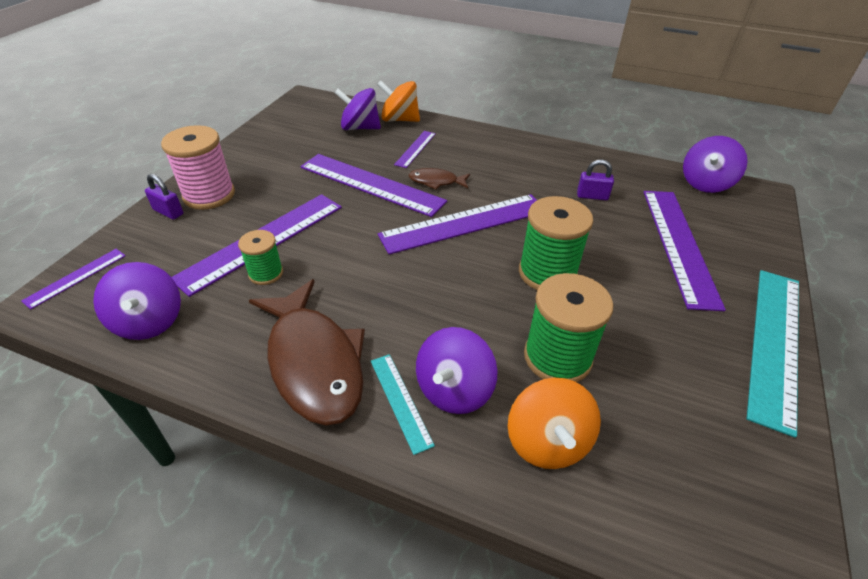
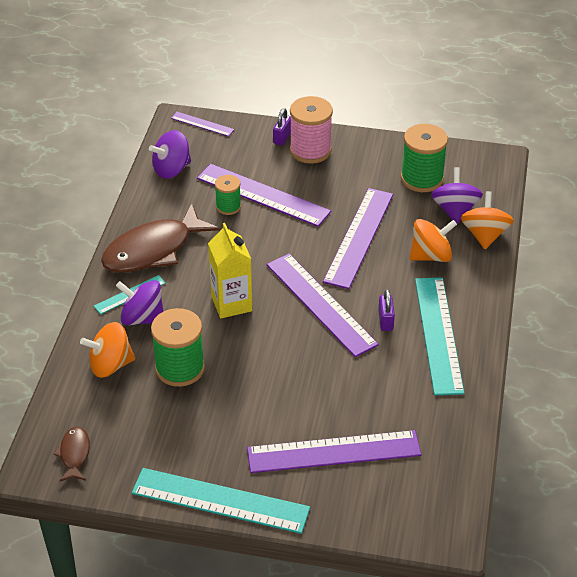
camera: 80 degrees right, 0 degrees up
purple ruler [394,131,436,168] -> orange spinning top [410,219,457,262]
brown fish [409,168,470,190] -> brown fish moved to [53,427,90,482]
green spool [519,196,593,290] -> green spool moved to [401,124,448,192]
purple padlock [577,159,614,200] -> purple padlock moved to [378,289,395,331]
purple spinning top [683,136,748,193] -> none
none -> yellow carton [208,223,252,318]
none -> turquoise ruler [415,277,464,395]

